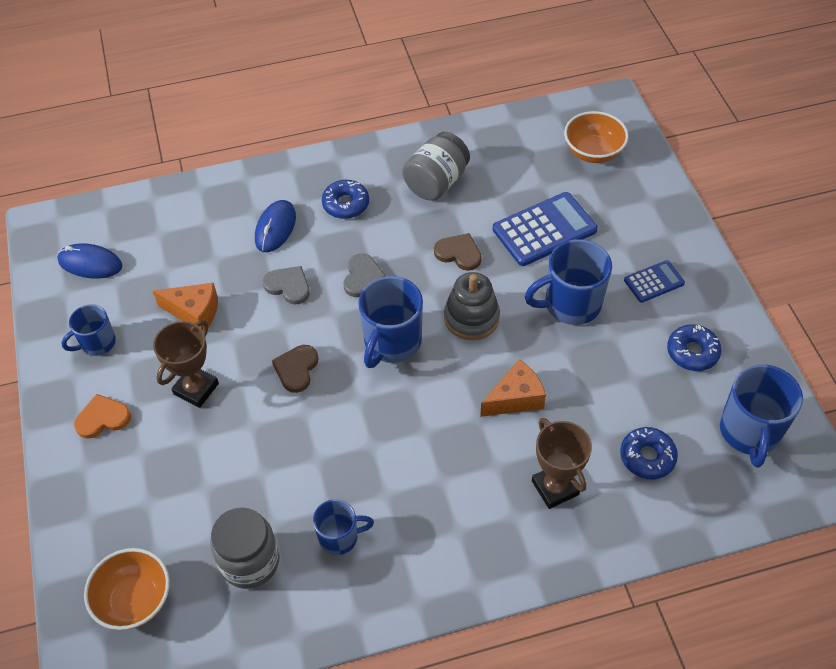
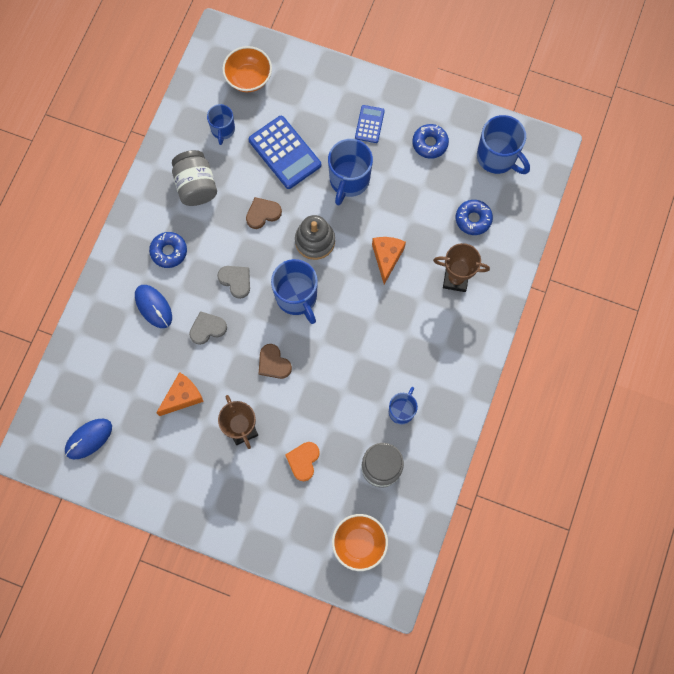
camera: 55 degrees left, 20 degrees up
blue mug [61,304,116,356] -> blue mug moved to [207,104,235,145]
orange heart [74,394,131,439] -> orange heart moved to [285,442,320,481]
blue calculator [493,192,598,266] -> blue calculator turned 135 degrees clockwise [248,116,321,189]

